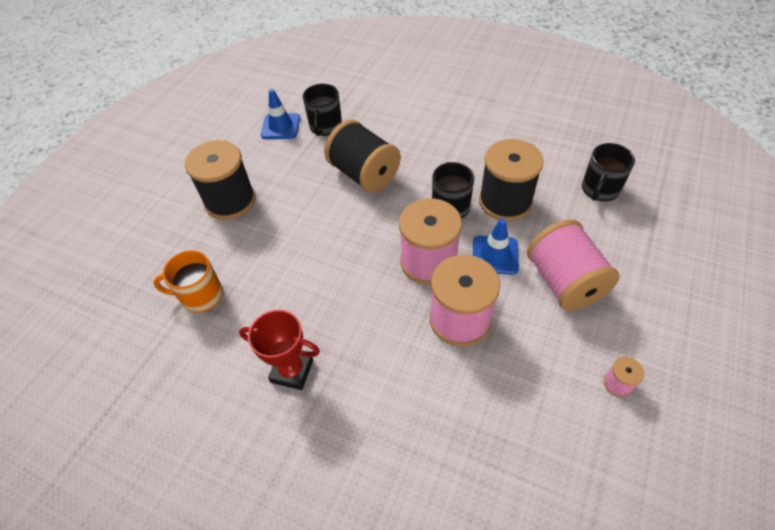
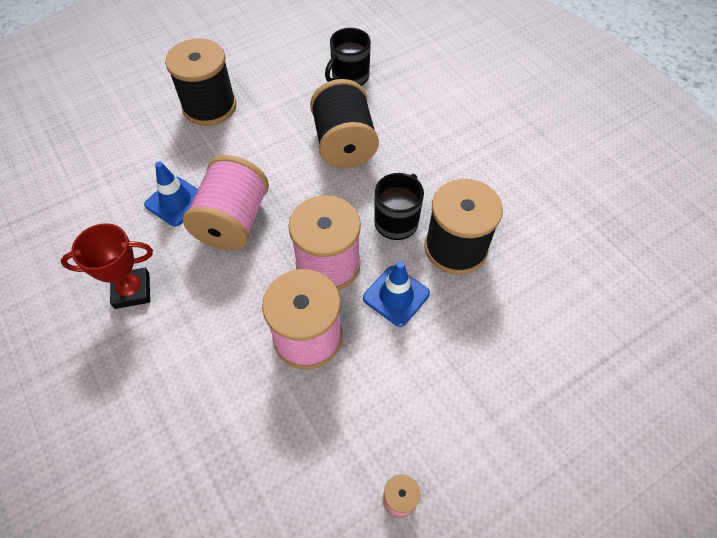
camera: 30 degrees right, 5 degrees up
orange mug [153,250,223,313] -> none
red trophy [239,310,320,390] -> red trophy turned 60 degrees counterclockwise [61,223,153,309]
blue traffic cone [261,89,300,139] -> blue traffic cone moved to [144,162,198,227]
pink spool [527,219,620,311] -> pink spool moved to [183,155,269,251]
black mug [582,143,635,201] -> none

